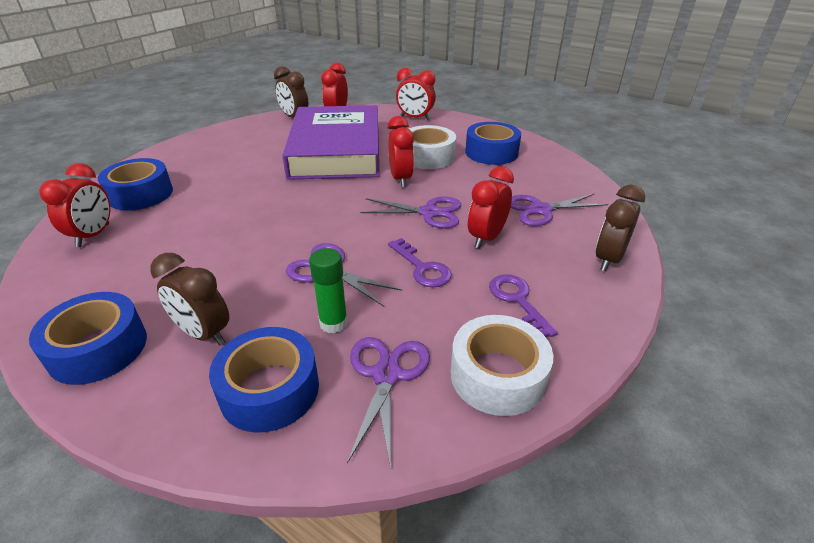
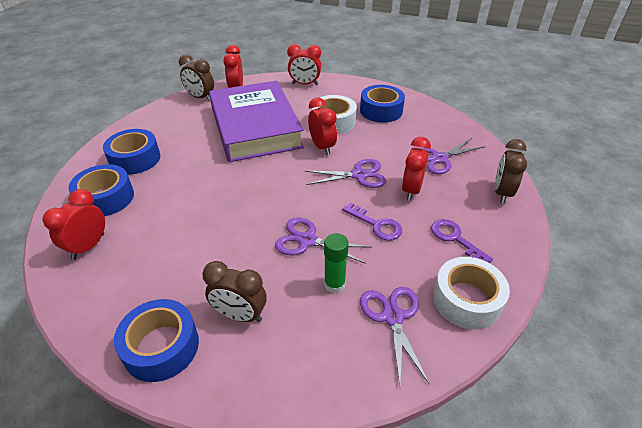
camera: 15 degrees left, 5 degrees up
red clock [39,163,110,247] -> red clock turned 150 degrees counterclockwise [42,189,105,260]
blue tape [209,327,319,433] -> blue tape moved to [103,129,160,175]

